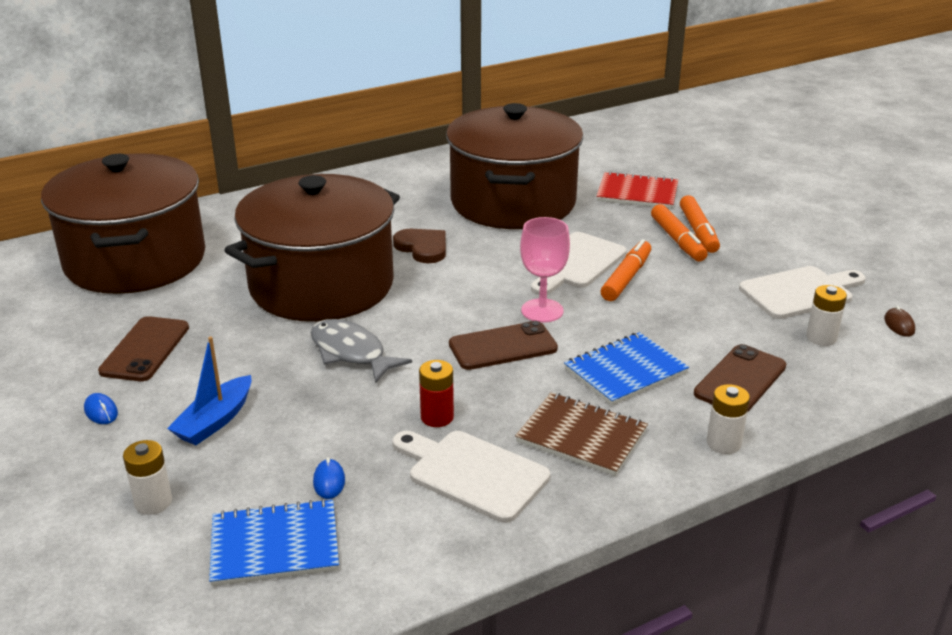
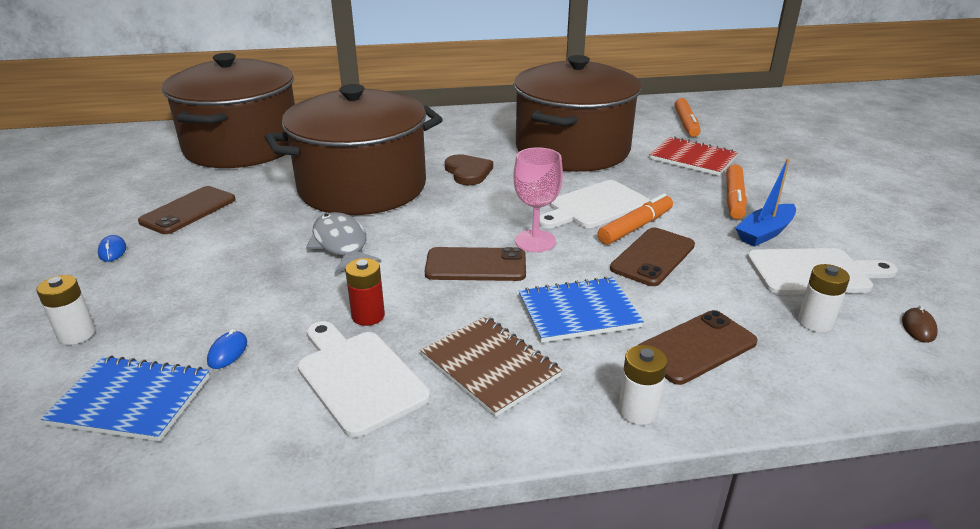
camera: 20 degrees right, 0 degrees up
blue boat [167,336,251,445] -> blue boat moved to [736,159,796,247]
orange marker [651,204,708,262] -> orange marker moved to [674,98,701,137]
none -> brown phone [610,228,695,286]

